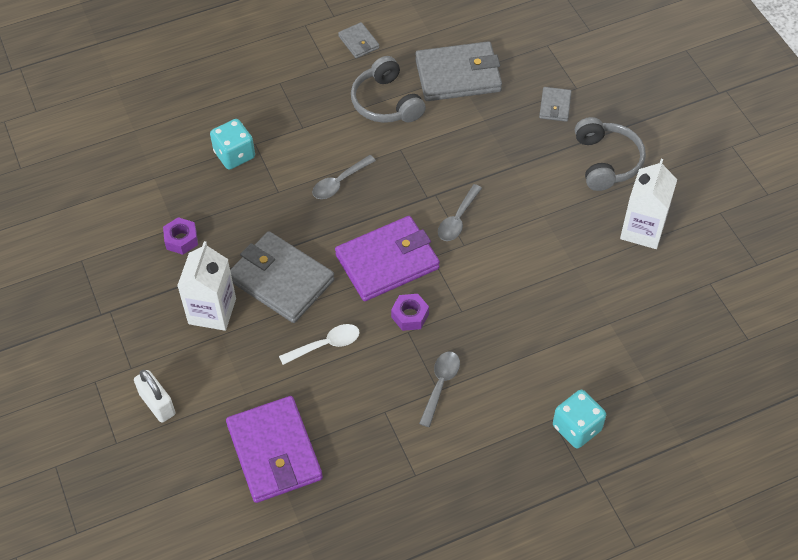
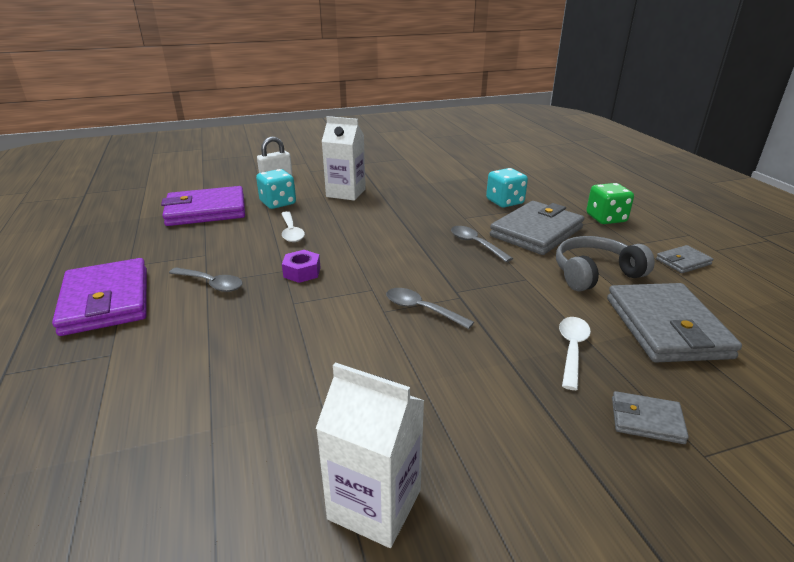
camera: 95 degrees right, 25 degrees down
purple nut [163,217,198,255] -> none
grey wallet [230,231,335,323] -> grey wallet moved to [490,201,584,255]
purple wallet [335,216,440,301] -> purple wallet moved to [52,258,147,336]
turquoise dice [553,390,606,448] -> turquoise dice moved to [256,169,296,209]
grey headphones [575,117,646,191] -> none
none -> white spoon [559,317,591,390]
none -> green dice [586,183,634,224]

